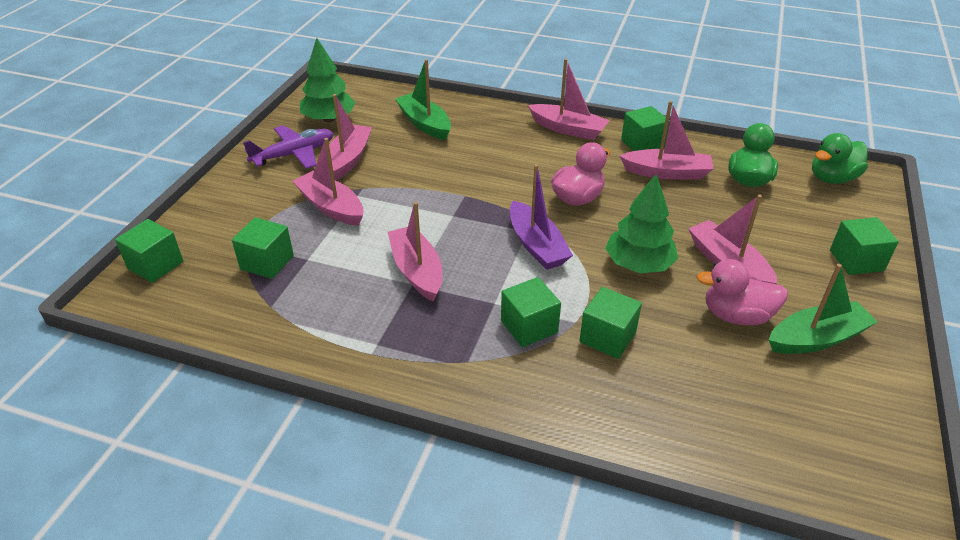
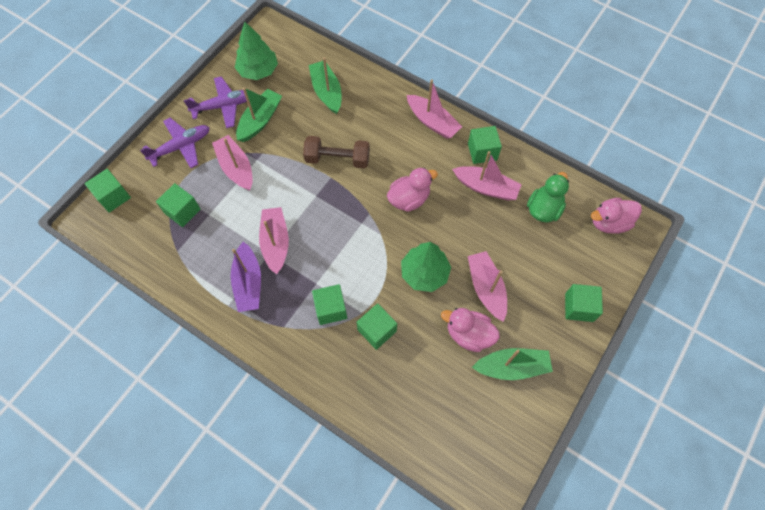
camera: 15 degrees right, 25 degrees up
pink boat [329,94,372,180] -> green boat [236,87,282,142]
purple boat [510,164,573,270] -> purple boat moved to [231,242,261,312]
green duck [812,133,868,184] -> pink duck [591,198,642,234]
none -> purple plane [140,118,210,168]
none -> brown dumbbell [303,136,370,168]

